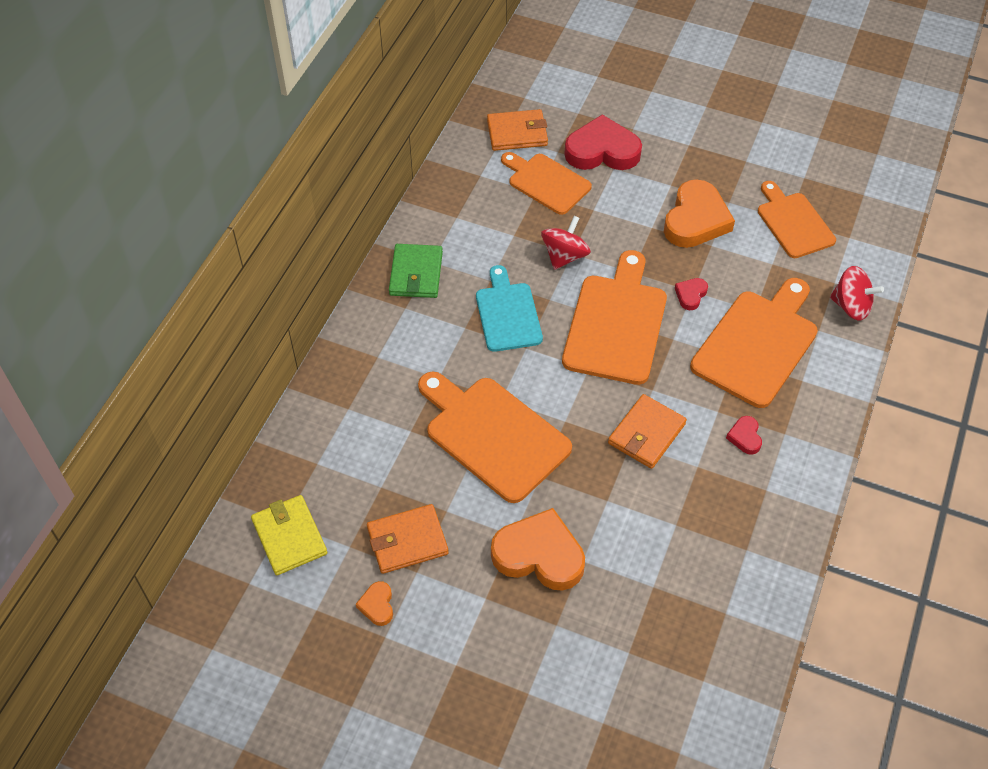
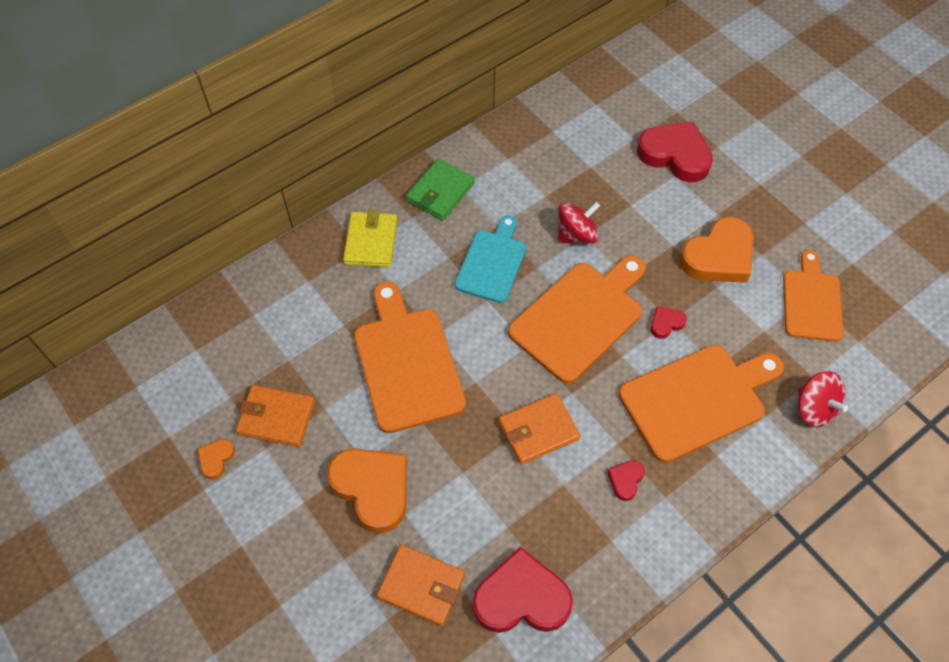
camera: 30 degrees right, 5 degrees up
yellow wallet [251,495,327,575] -> yellow wallet moved to [343,210,397,267]
orange wallet [487,109,548,151] -> orange wallet moved to [377,544,465,626]
orange cutting board [501,152,592,215] -> none
none -> red heart [473,546,573,633]

